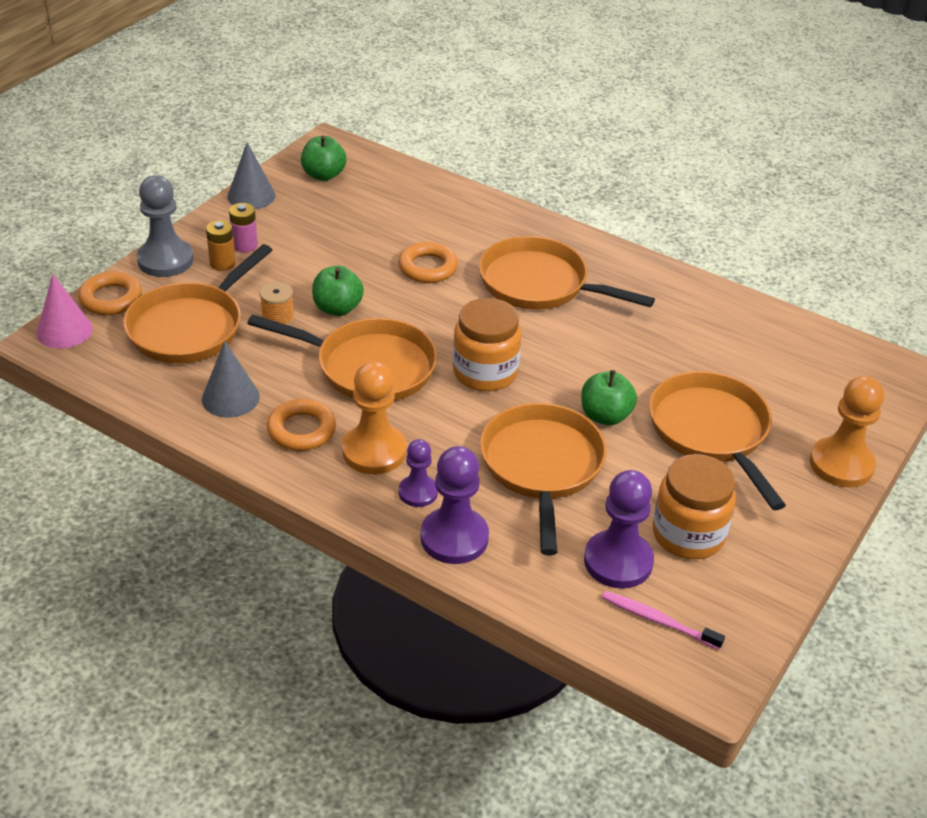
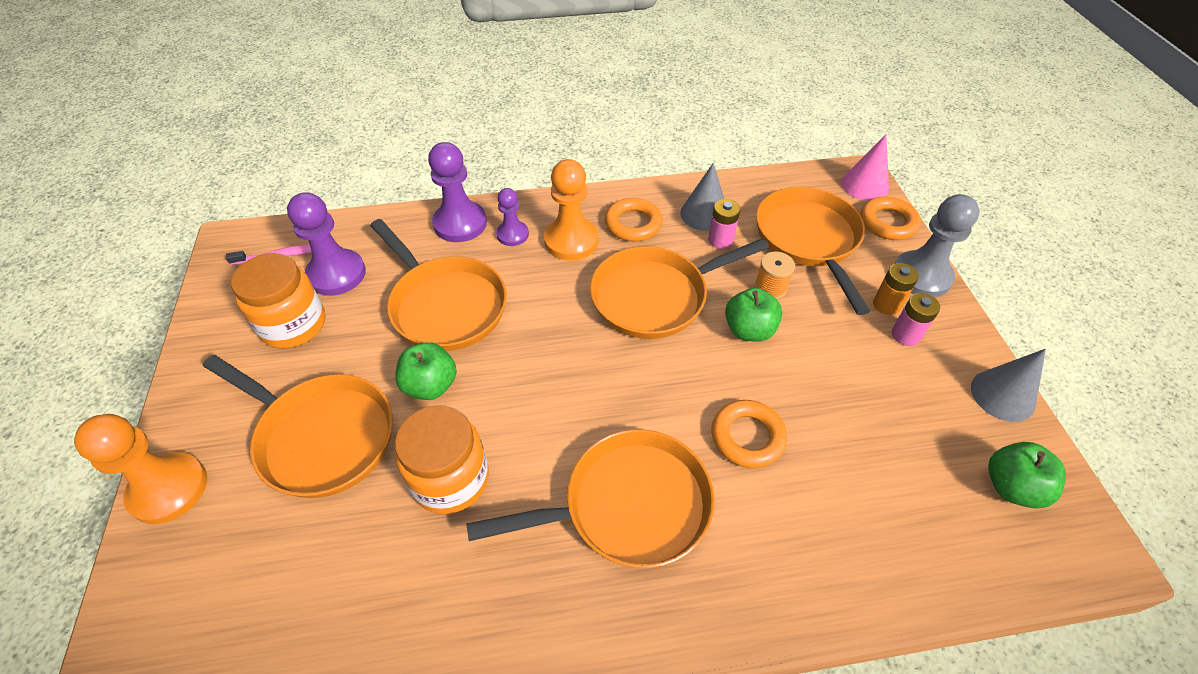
camera: 140 degrees right, 10 degrees up
orange jar [453,298,522,391] -> orange jar moved to [395,405,489,514]
none -> pink battery [708,199,741,249]

